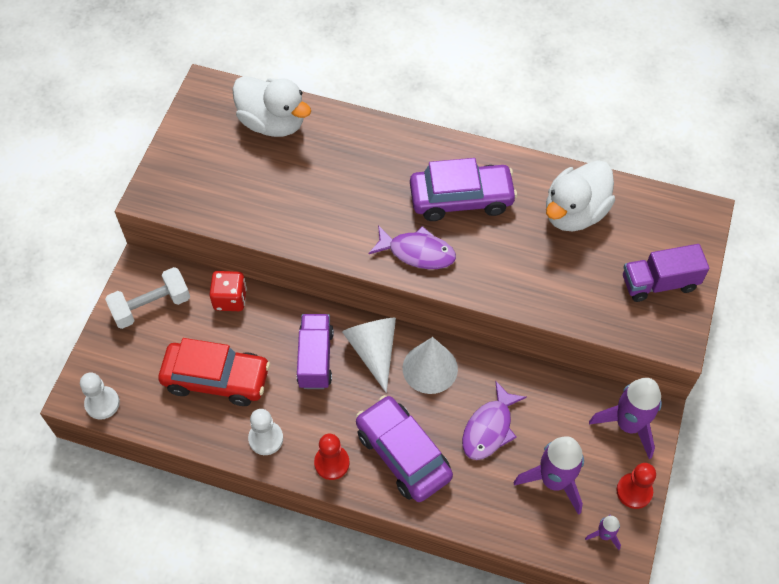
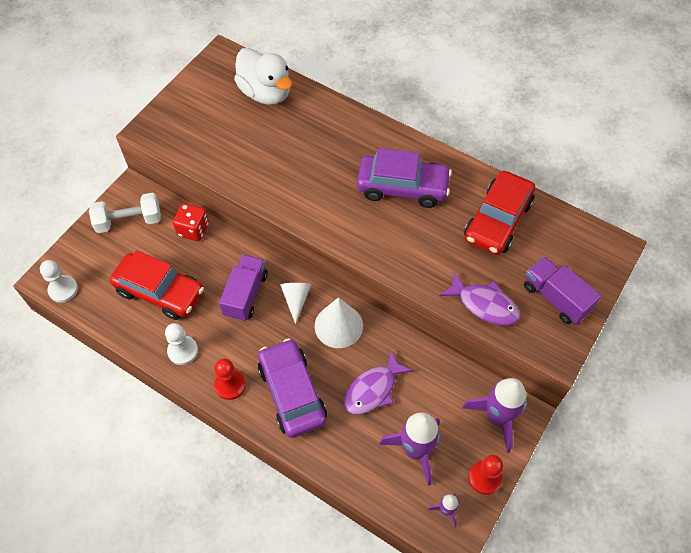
camera: 15 degrees right, 0 degrees up
white cone [342,318,396,393] -> white cone [280,283,311,324], size x0.65
purple fish [368,225,456,269] -> purple fish moved to [439,272,520,325]
white duck [546,160,615,231] -> red car [464,171,535,255]
purple truck [623,244,709,302] -> purple truck turned 45 degrees clockwise [524,256,601,325]

